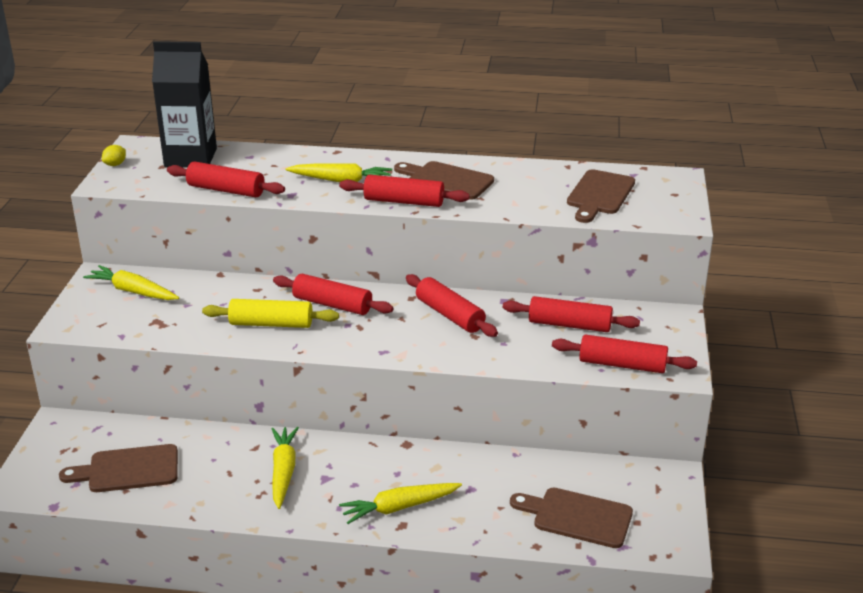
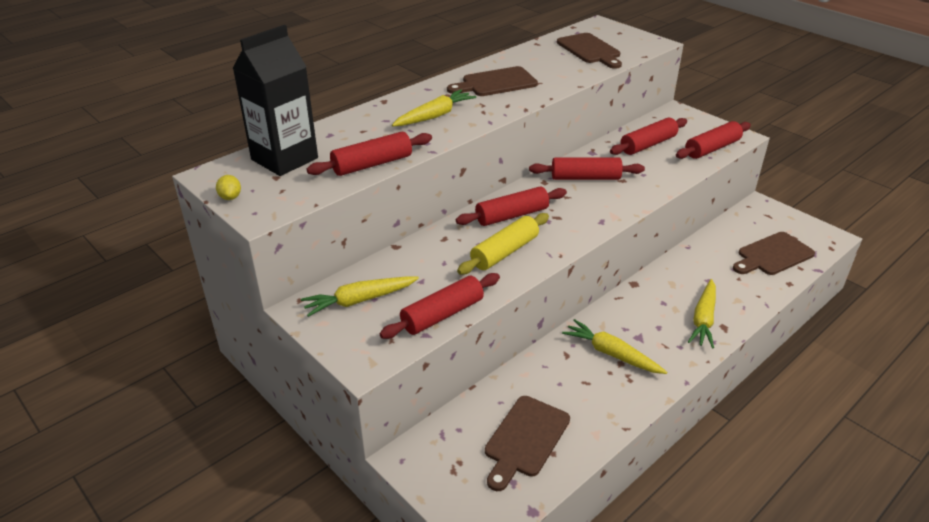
camera: 50 degrees left, 5 degrees up
red rolling pin [339,175,470,207] -> red rolling pin moved to [380,273,500,339]

